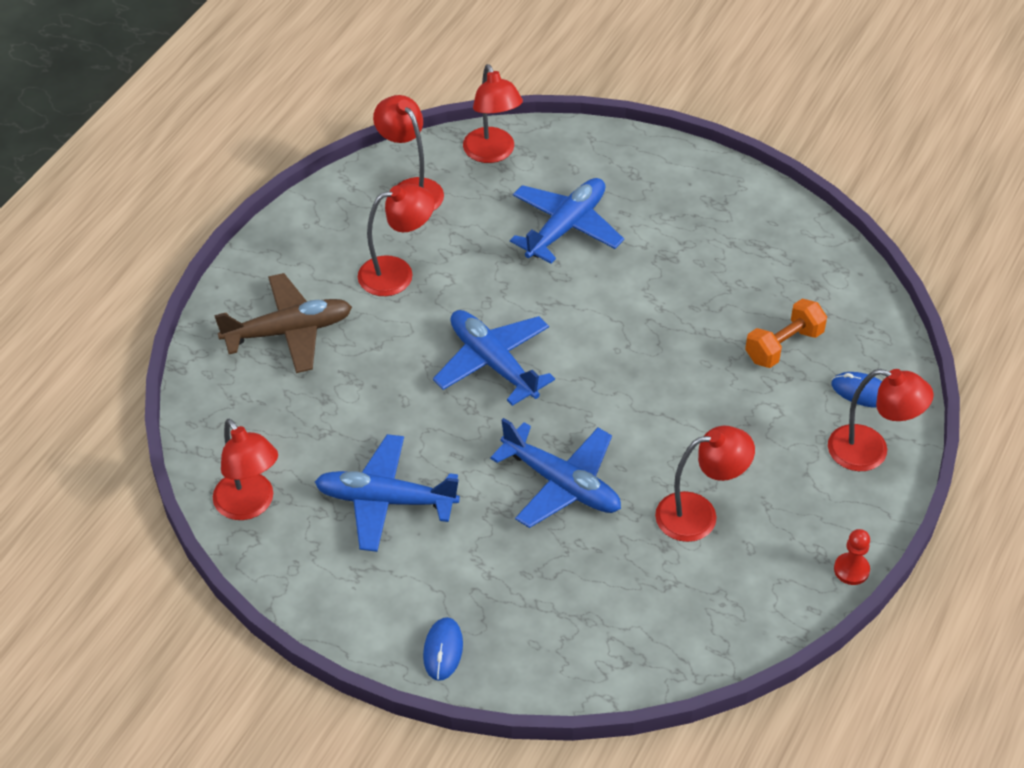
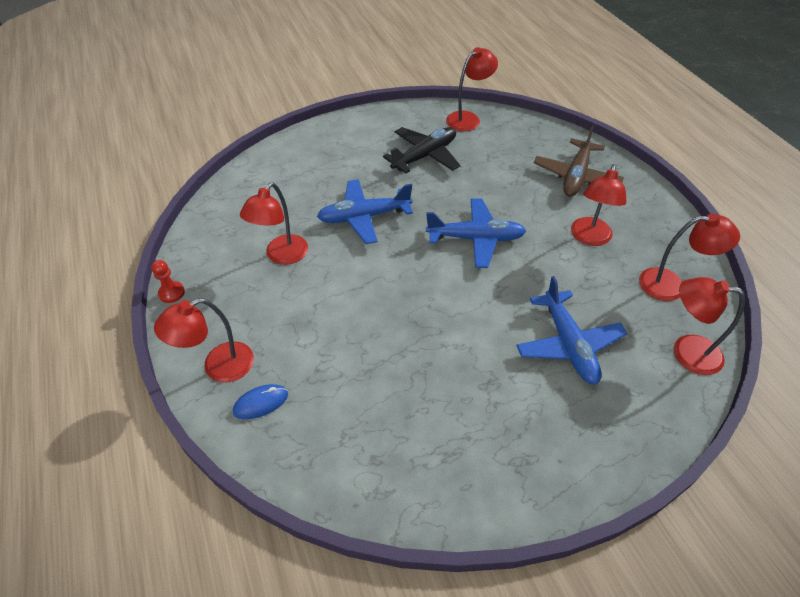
camera: 130 degrees right, 0 degrees up
red lamp [213,419,278,520] -> red lamp turned 135 degrees clockwise [446,47,498,131]
blue plane [315,434,460,552] -> black plane [383,127,460,173]
blue mouse [423,617,463,681] -> none
orange dumbbell [745,299,827,368] -> none

